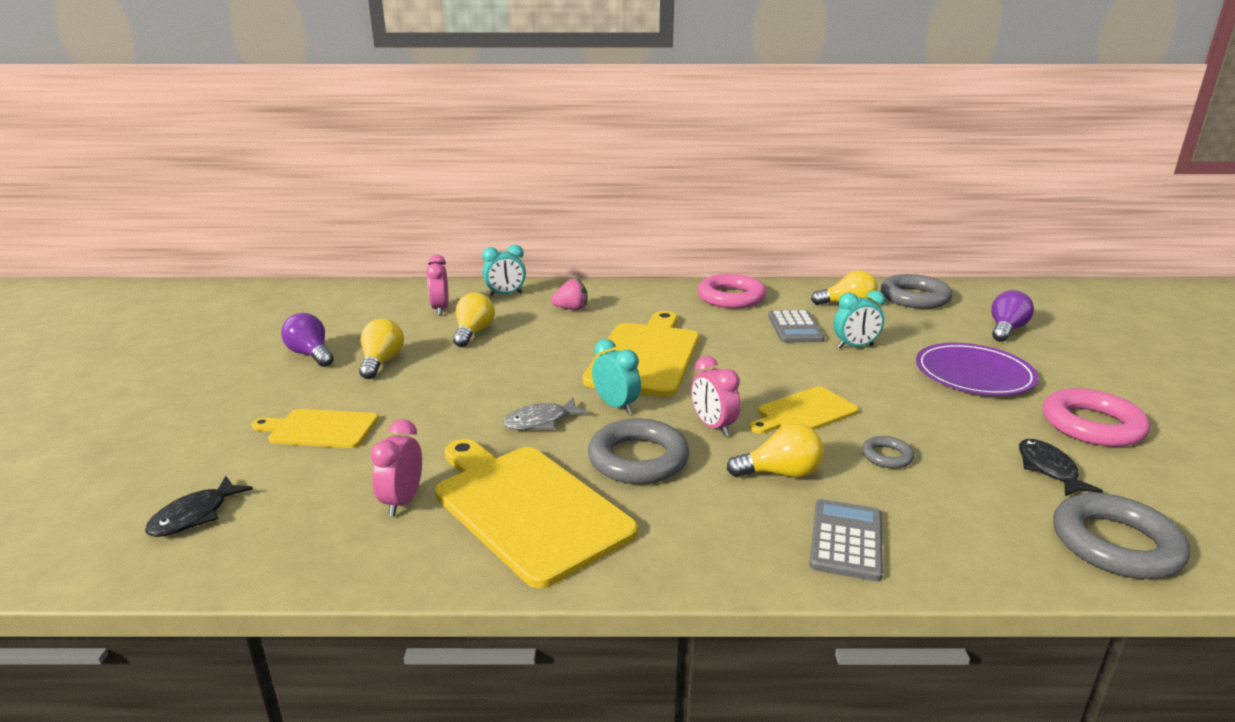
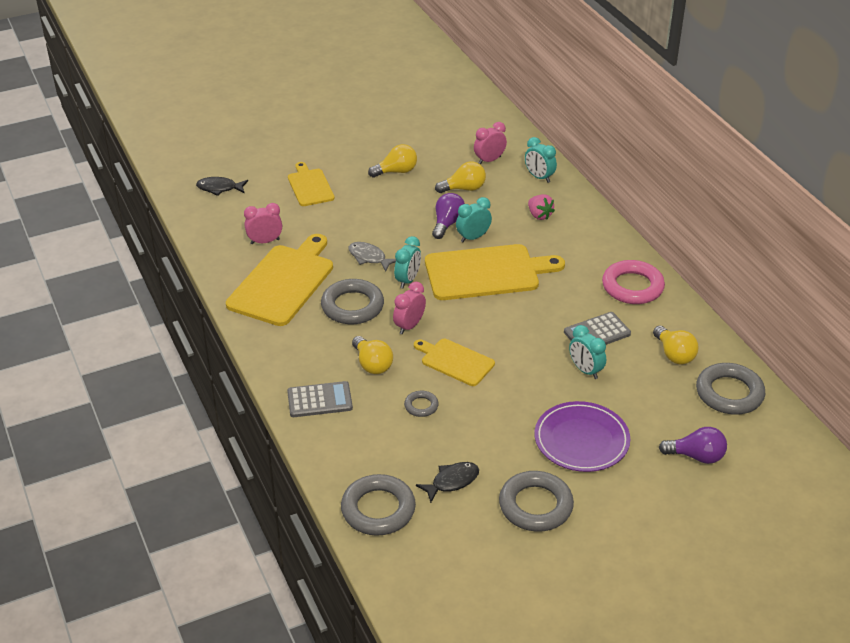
camera: 65 degrees right, 15 degrees up
purple light bulb [281,313,334,367] -> purple light bulb moved to [432,193,465,239]
pink ring [1043,388,1150,447] -> grey ring [499,471,574,532]
none -> turquoise clock [456,197,492,242]

